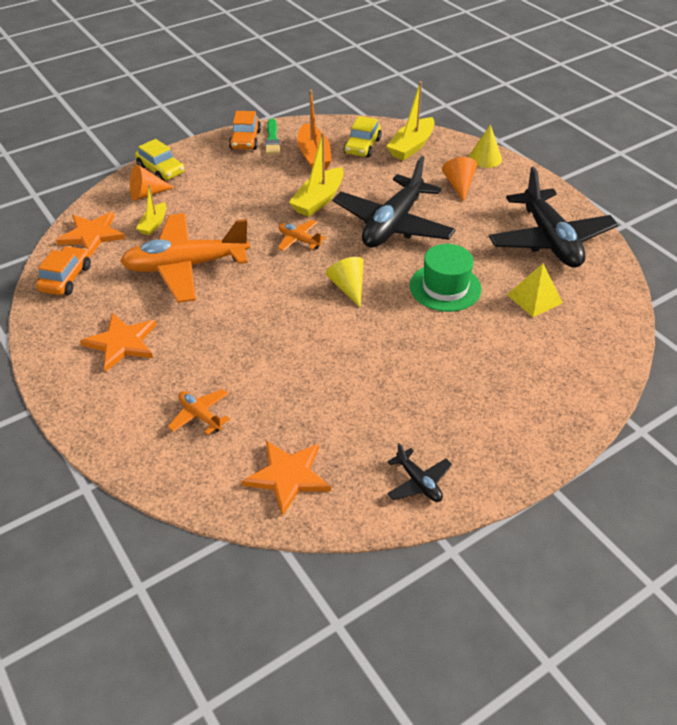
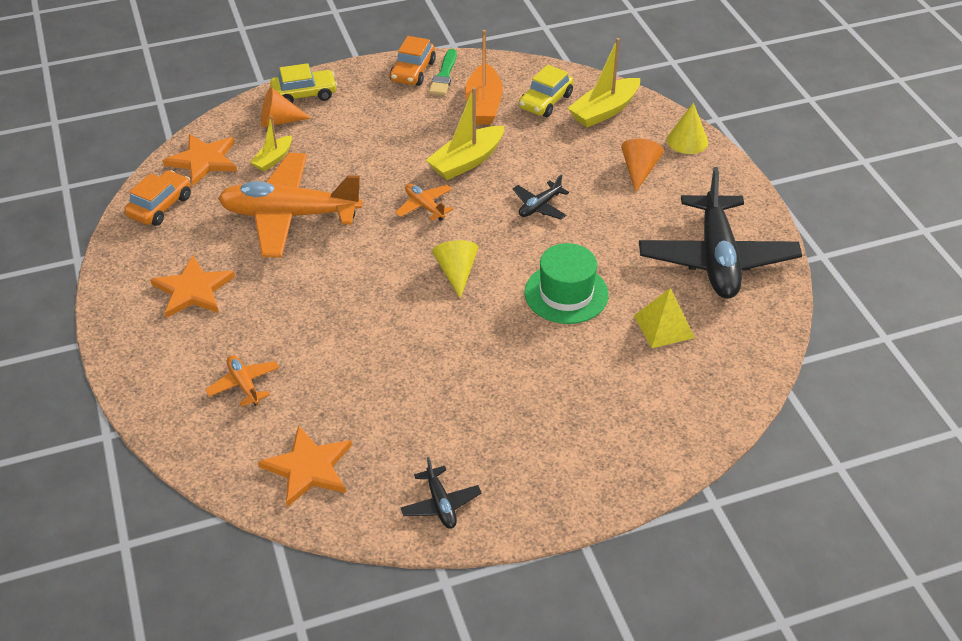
camera: 15 degrees right, 0 degrees up
yellow car [135,139,184,181] -> yellow car turned 75 degrees counterclockwise [270,63,337,103]
black plane [333,156,456,248] -> black plane [513,174,569,220], size x0.43

